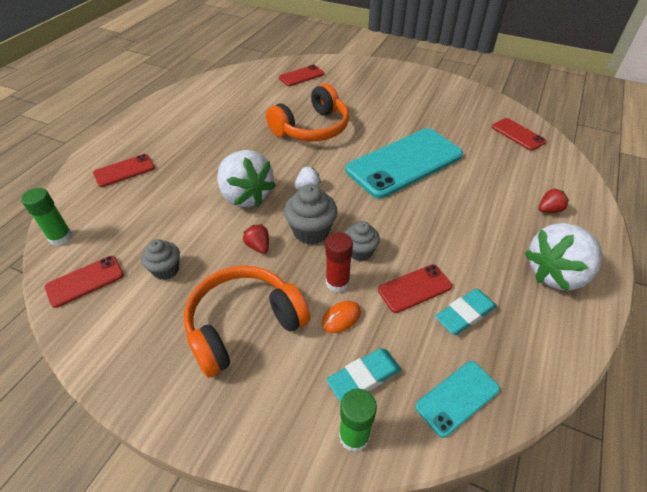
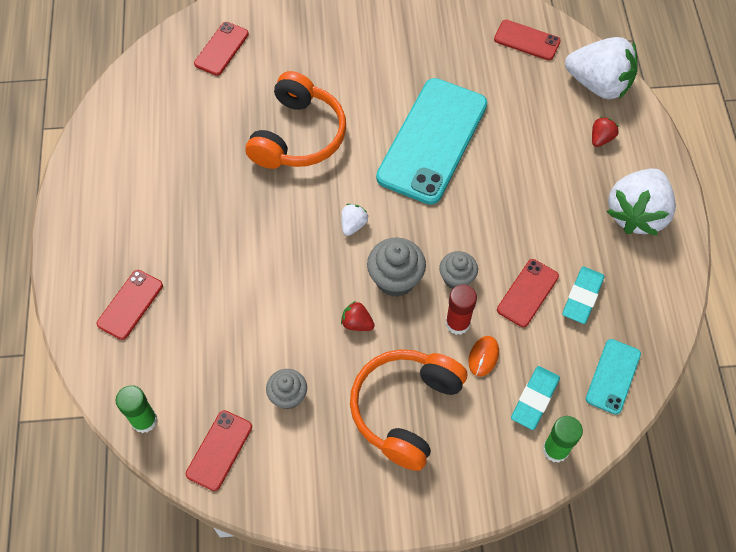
camera: 30 degrees left, 15 degrees up
white strawberry [217,150,276,207] -> white strawberry moved to [565,37,638,99]

